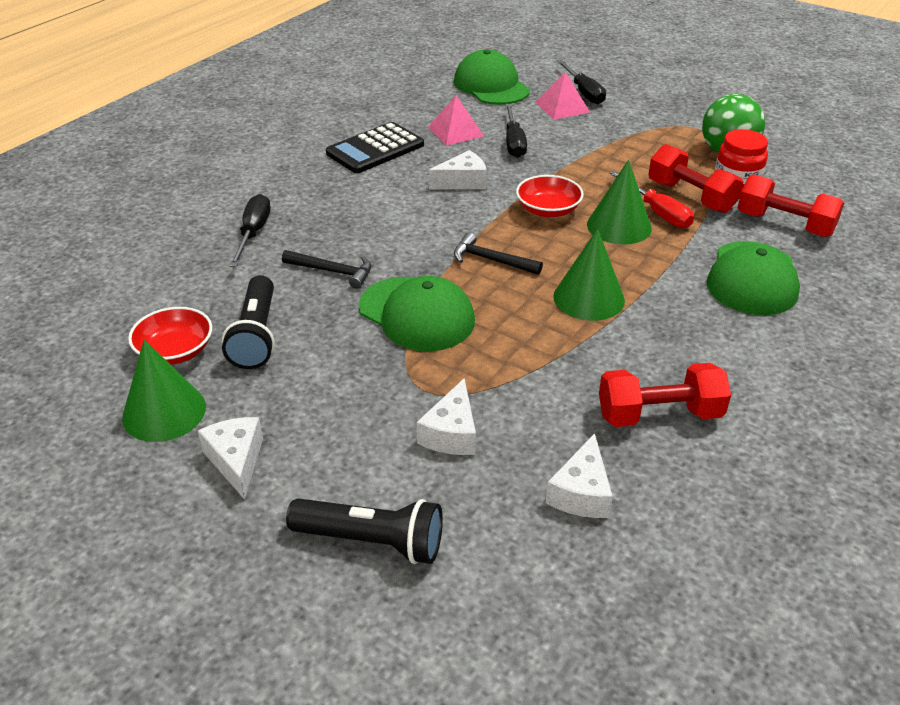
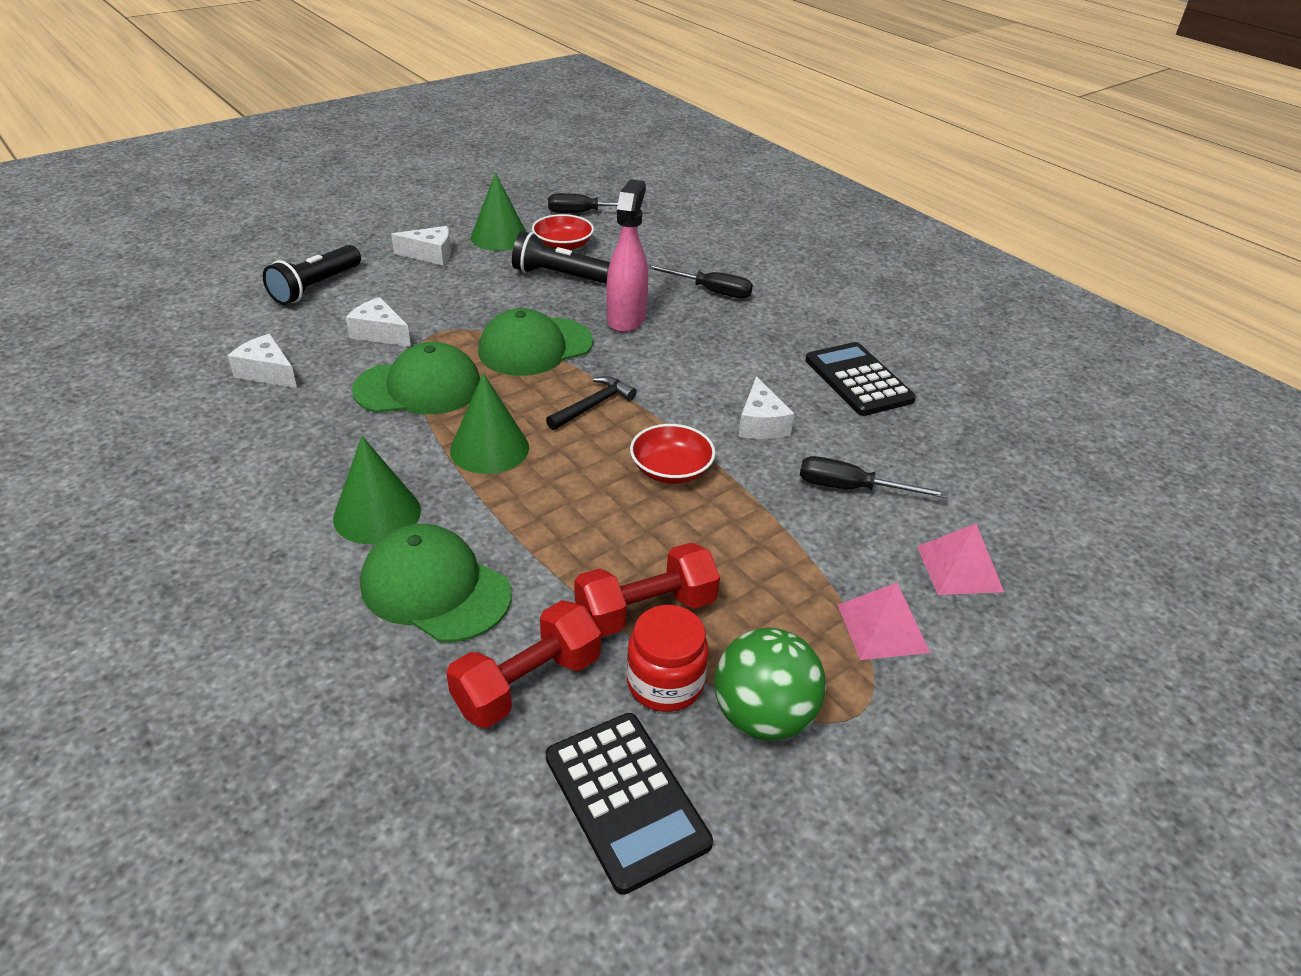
camera: 105 degrees right, 0 degrees up
black hammer [282,250,371,289] -> pink spray bottle [607,179,648,332]
pink pyramid [428,95,484,146] -> pink pyramid moved to [838,583,930,660]
green cap [454,50,530,105] -> green cap moved to [352,342,480,414]
black screwdriver [557,60,606,104] -> black screwdriver moved to [548,193,647,213]
green cone [587,160,652,245] -> green cone moved to [333,436,421,544]
red dumbbell [599,363,731,427] -> none
red screwdriver [610,171,694,228] -> none
none -> black calculator [546,713,713,895]

